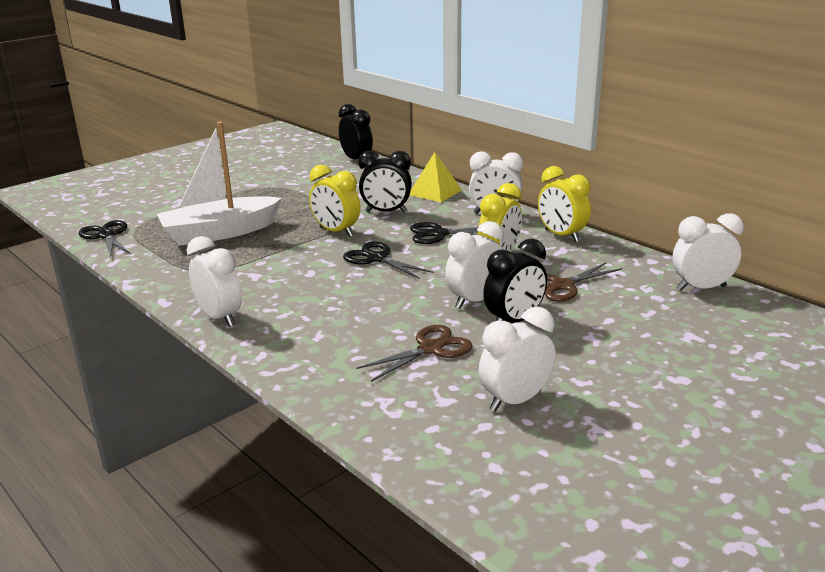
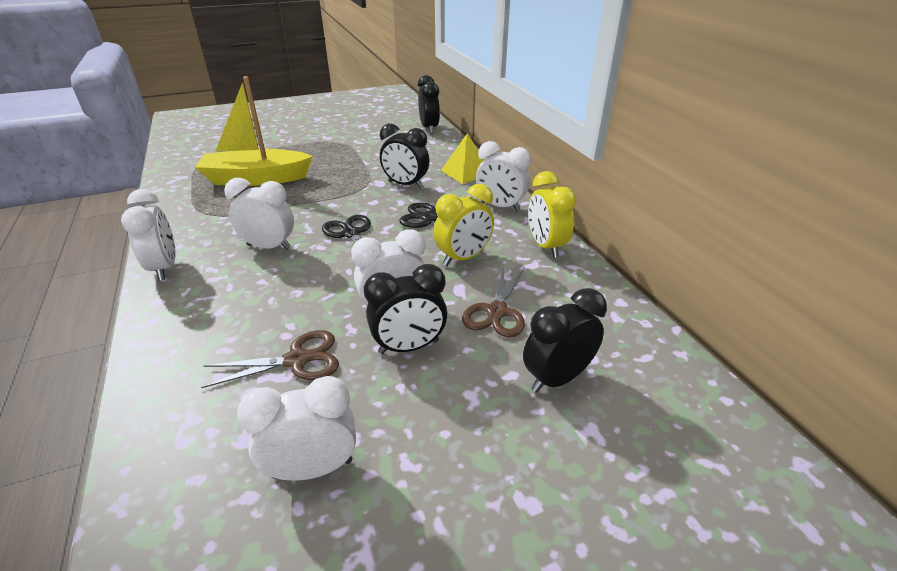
camera: 20 degrees right, 10 degrees up
black scissors [78,220,131,257] -> none
white boat [157,122,282,246] -> yellow boat [195,76,313,186]
yellow clock [309,165,360,237] -> none
brown scissors [545,262,622,302] -> brown scissors turned 60 degrees counterclockwise [462,267,525,337]
white clock [673,213,744,291] -> white clock moved to [224,178,294,250]
none -> black clock [523,288,607,393]

